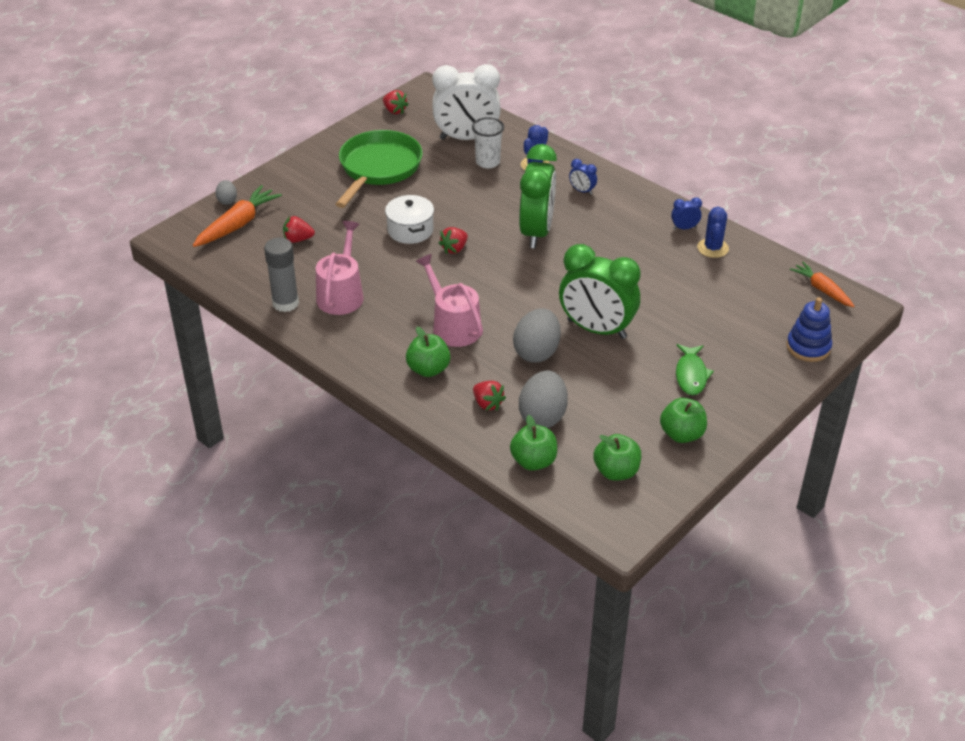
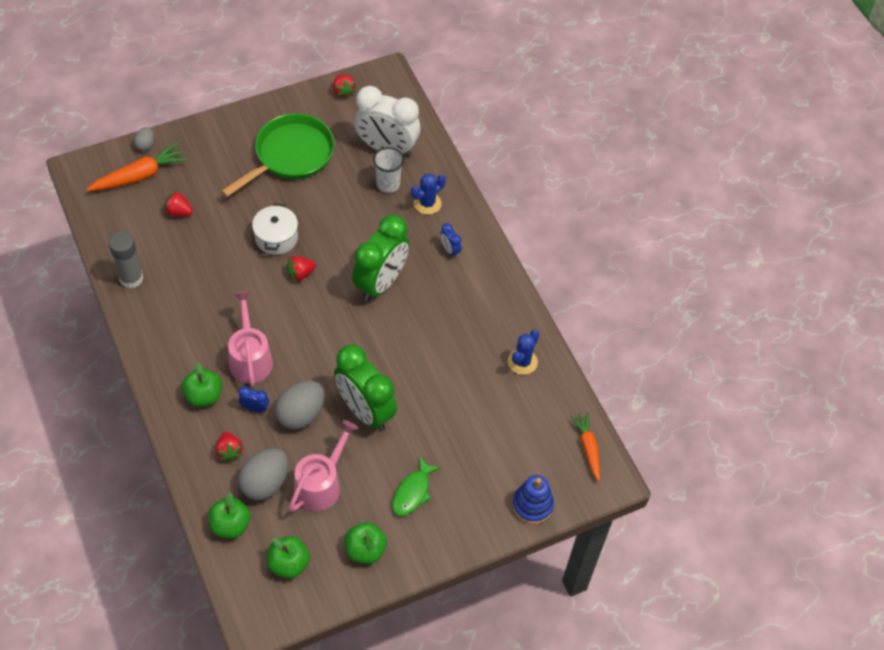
camera: 20 degrees right, 15 degrees up
pink watering can [316,221,364,315] -> pink watering can moved to [289,420,358,512]
blue clock [671,197,702,230] -> blue clock moved to [239,386,269,412]

